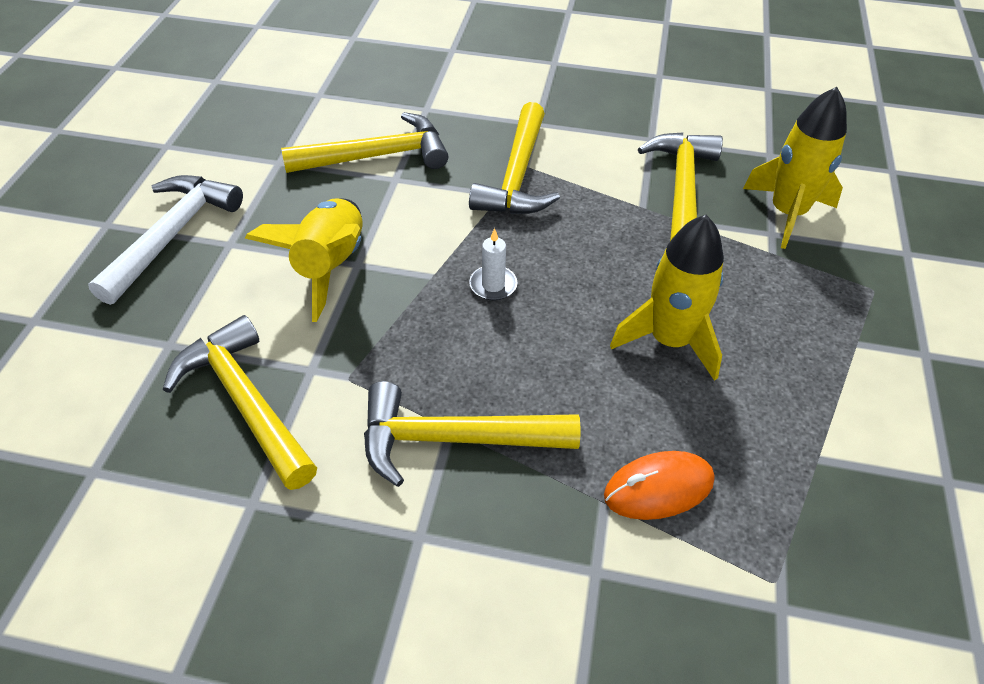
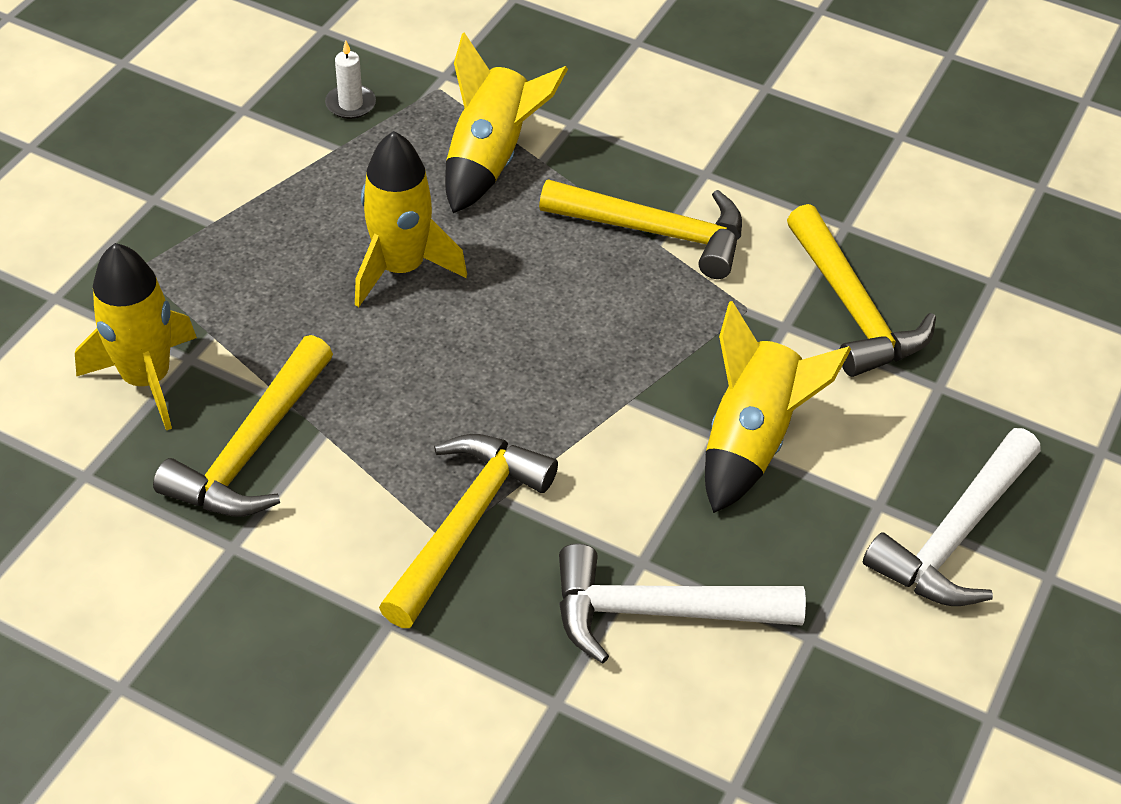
camera: 165 degrees left, 0 degrees up
yellow hammer [281,112,449,173] -> white hammer [559,544,806,664]
white candle [469,228,518,301] -> white candle moved to [325,40,376,119]
orange mouse [604,451,715,520] -> yellow rocket [445,33,568,213]

